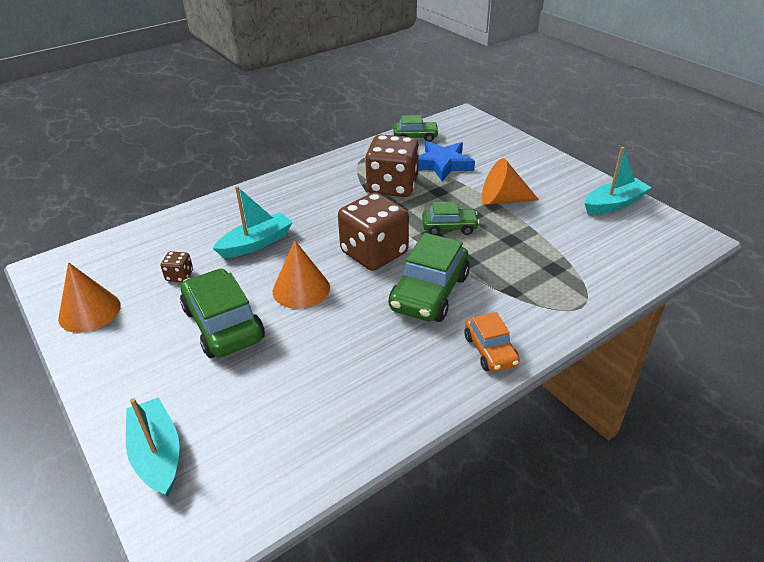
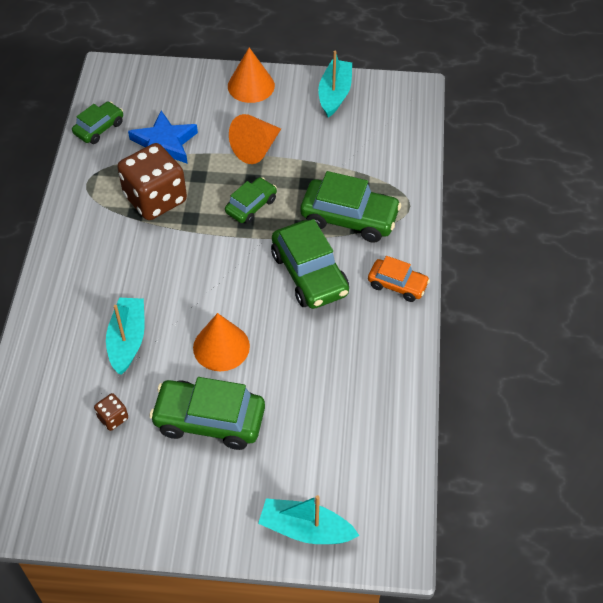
camera: 50 degrees left, 15 degrees up
orange cone [58,262,121,333] -> orange cone moved to [228,47,275,103]
brown dice [338,192,409,271] -> none
none -> green car [300,171,401,243]

